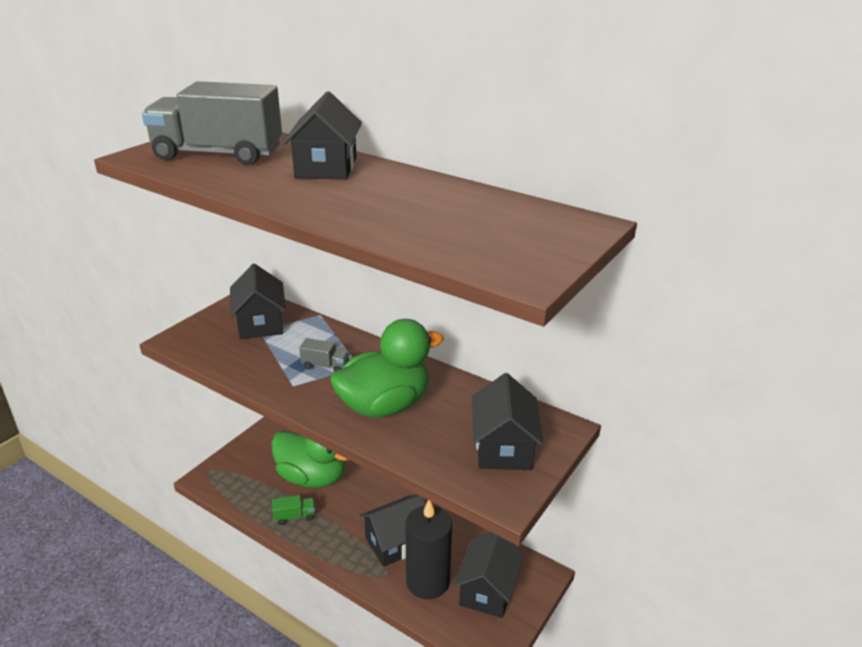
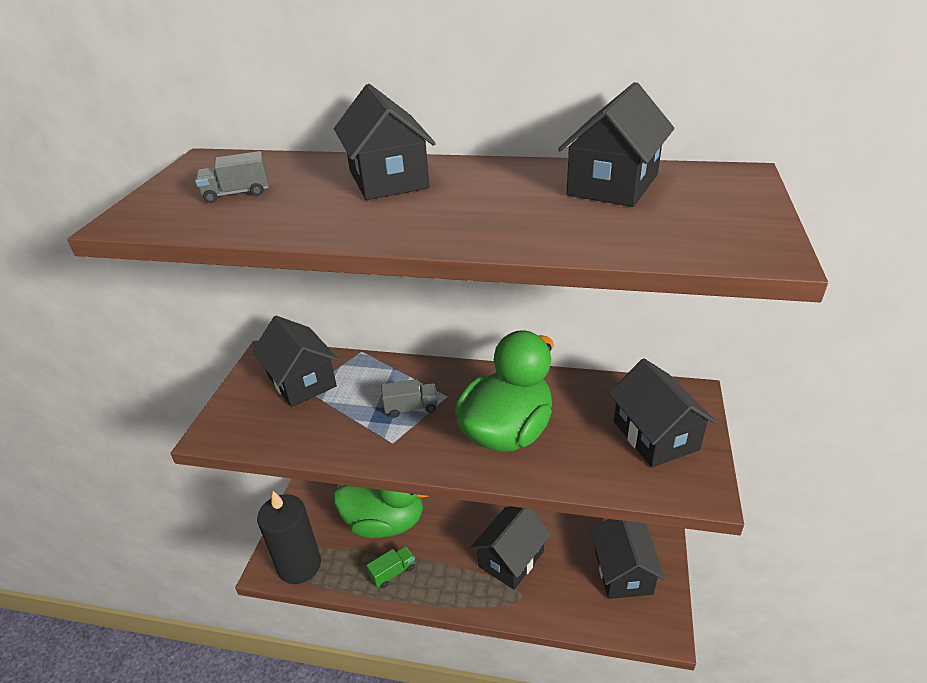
camera: 20 degrees left, 5 degrees up
grey truck [142,81,282,165] -> grey truck [195,151,268,203], size x0.41
black candle [405,500,452,599] -> black candle moved to [257,491,321,584]
none -> black house [558,82,675,207]

